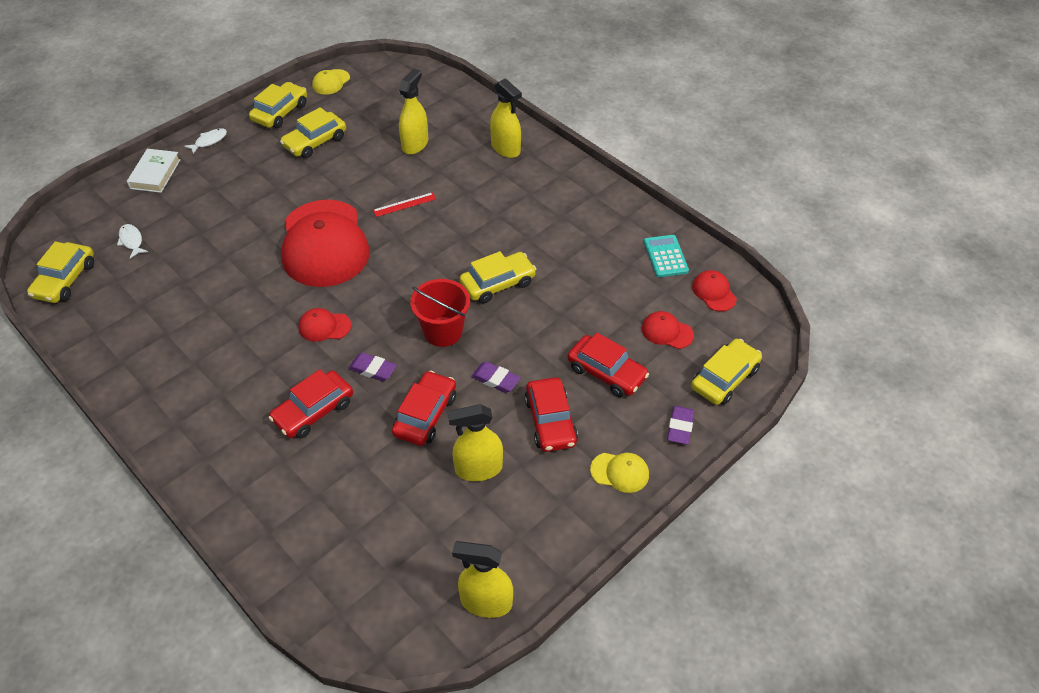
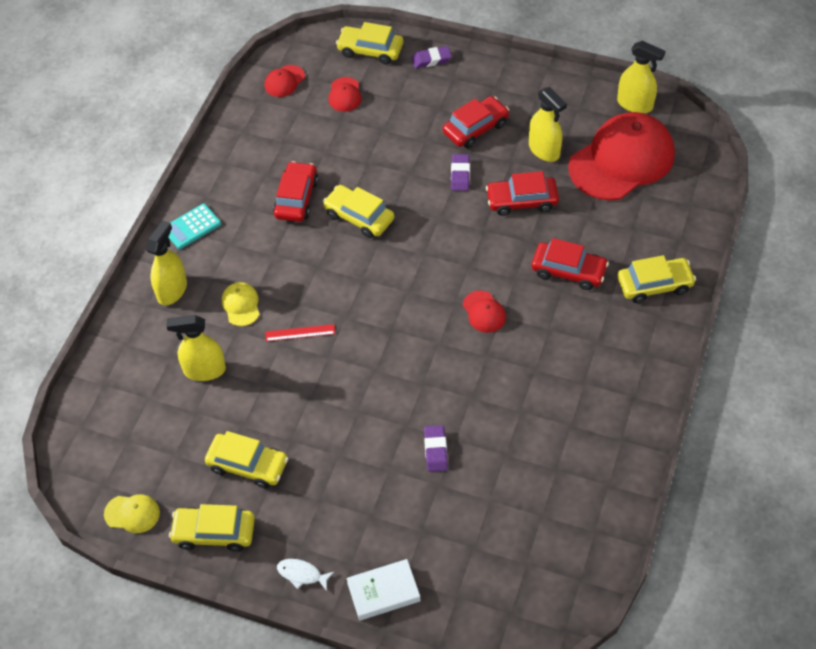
camera: 115 degrees left, 5 degrees up
yellow car [27,241,94,303] -> yellow car moved to [617,255,696,303]
white fish [117,224,148,259] -> none
red cap [281,200,370,287] -> red cap moved to [568,112,675,200]
purple eraser [348,352,397,381] -> purple eraser moved to [424,425,448,472]
red ruler [373,192,436,217] -> red ruler turned 45 degrees counterclockwise [265,324,335,341]
red bucket [410,279,470,347] -> none
yellow spray bottle [452,541,513,618] -> yellow spray bottle turned 45 degrees counterclockwise [617,41,666,113]
red car [568,333,649,397] -> red car moved to [273,161,318,222]
yellow cap [590,453,649,493] -> yellow cap moved to [222,282,260,326]
turquoise calculator [644,235,689,277] -> turquoise calculator moved to [168,204,221,249]

